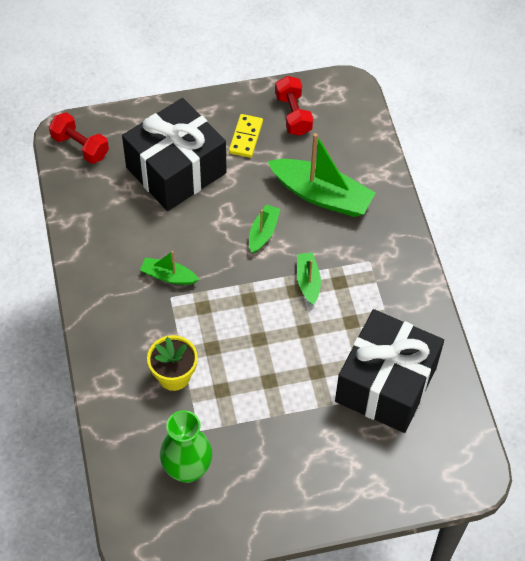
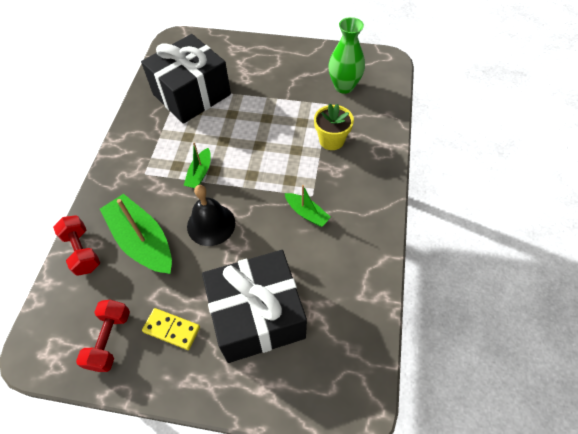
camera: 155 degrees left, 0 degrees up
red dumbbell [49,112,109,164] -> red dumbbell moved to [53,215,100,276]
yellow domino [229,114,263,158] -> yellow domino turned 75 degrees clockwise [142,308,200,350]
green boat [249,204,280,253] -> black bell [187,185,235,246]

